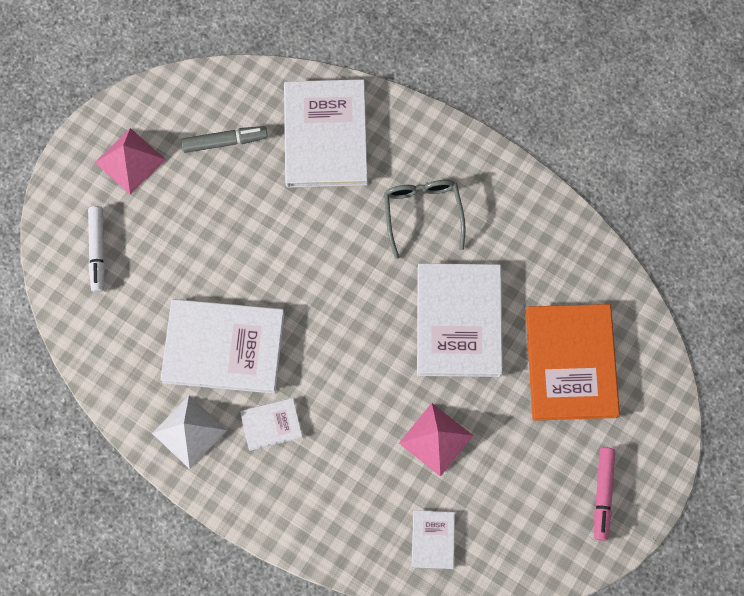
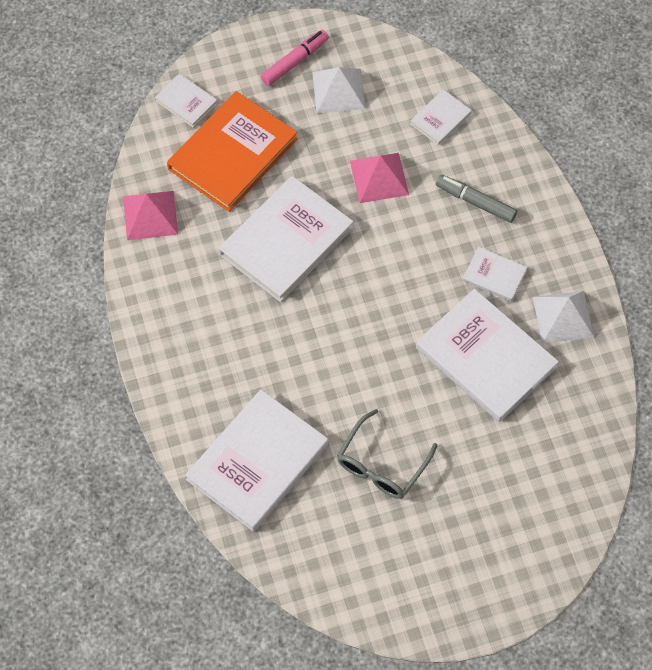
camera: 140 degrees left, 10 degrees down
white marker [88,206,105,293] -> none
pink pyramid [95,128,166,194] -> pink pyramid moved to [123,191,178,240]
grey marker [181,126,268,153] -> grey marker moved to [436,175,517,223]
grey glasses [384,180,466,259] -> grey glasses moved to [337,409,438,499]
none -> white book [155,73,217,127]
none -> white pyramid [312,67,366,113]

